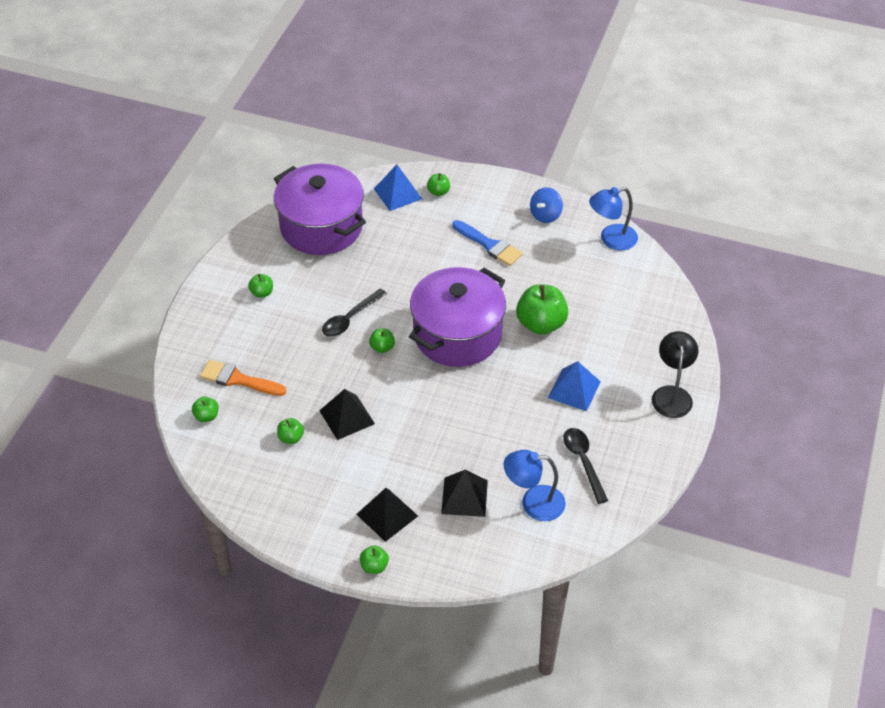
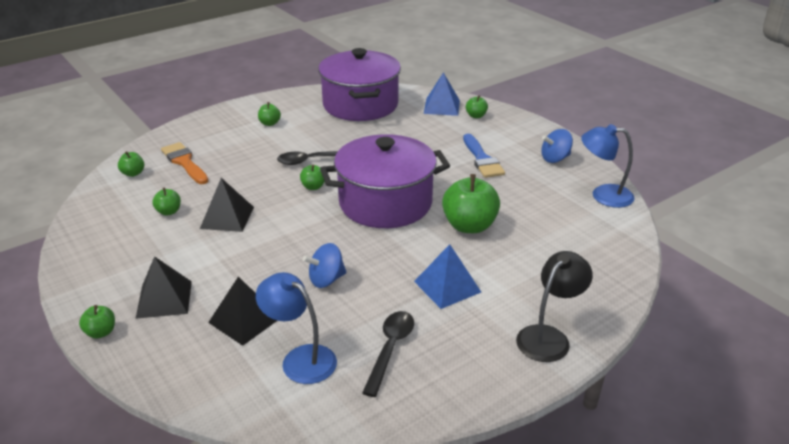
camera: 35 degrees right, 15 degrees down
none -> blue spinning top [303,243,347,288]

